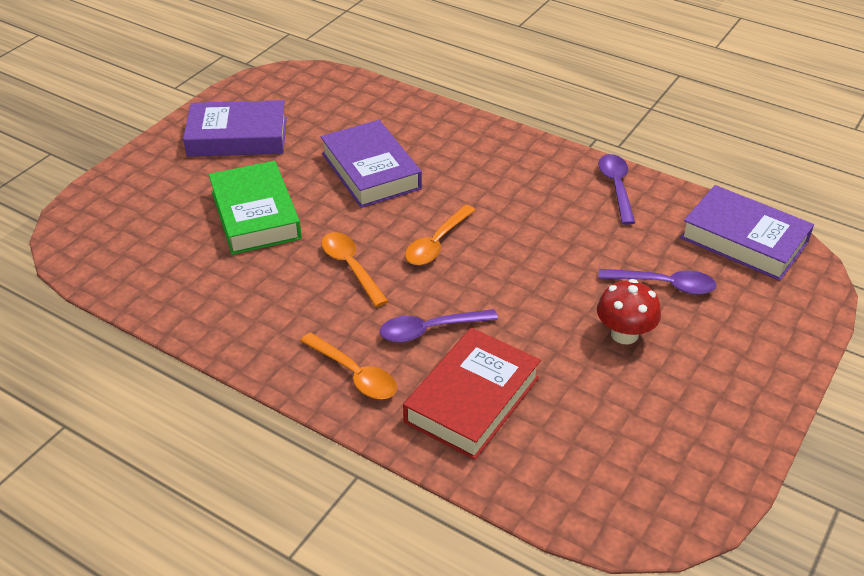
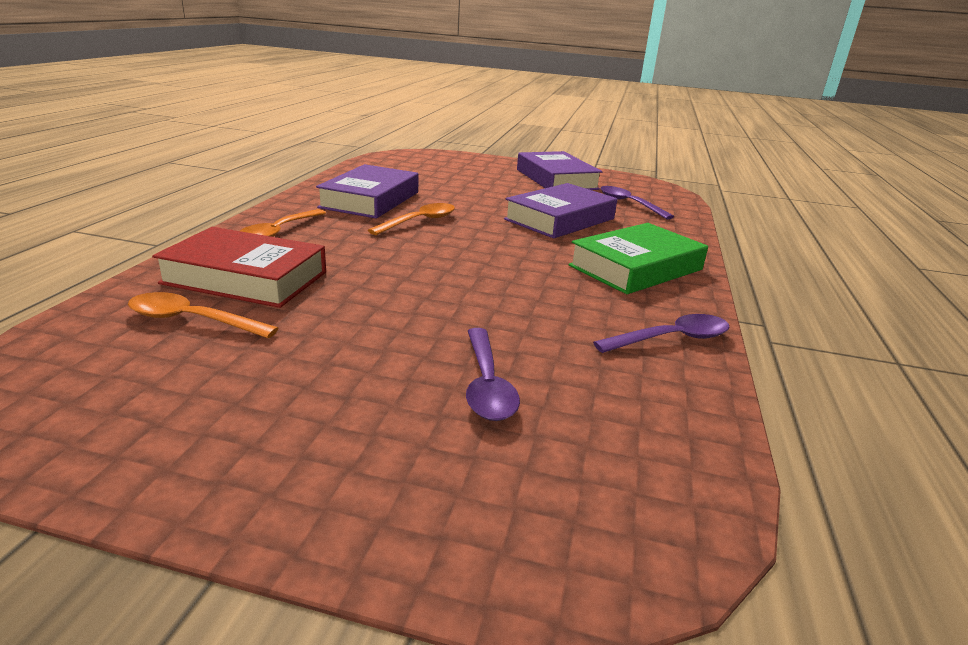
camera: 70 degrees right, 15 degrees down
green book [209,161,302,255] -> green book moved to [568,223,708,294]
purple spoon [380,309,498,342] -> purple spoon moved to [601,186,674,219]
orange spoon [405,205,475,265] -> orange spoon moved to [128,292,278,338]
red mushroom [597,279,661,344] -> none
purple book [680,185,814,281] -> purple book moved to [316,164,419,219]

